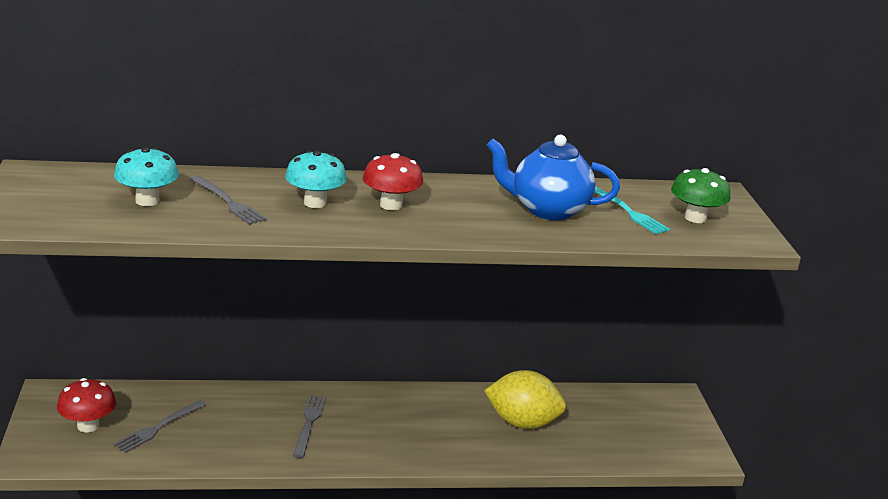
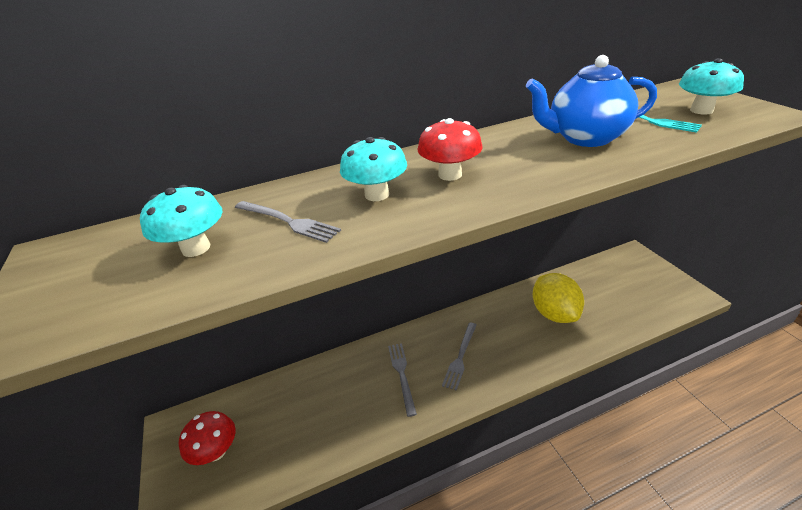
camera: 10 degrees left, 10 degrees up
grey fork [114,400,206,453] -> grey fork moved to [442,323,477,391]
yellow lemon [484,370,566,429] -> yellow lemon turned 75 degrees clockwise [533,273,584,323]
green mushroom [671,168,731,223] -> turquoise mushroom [679,58,744,115]

